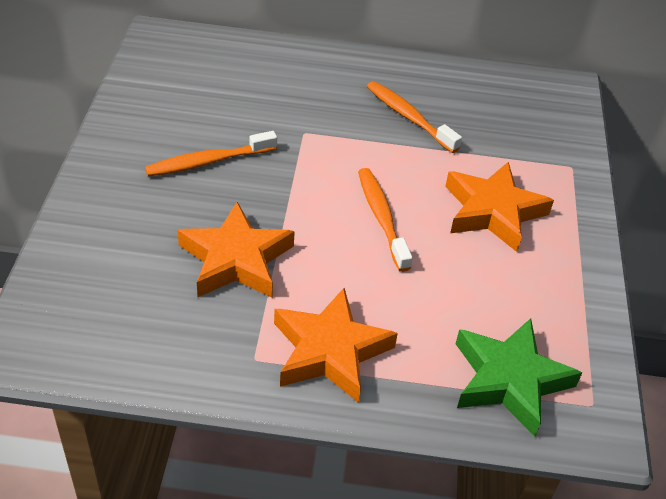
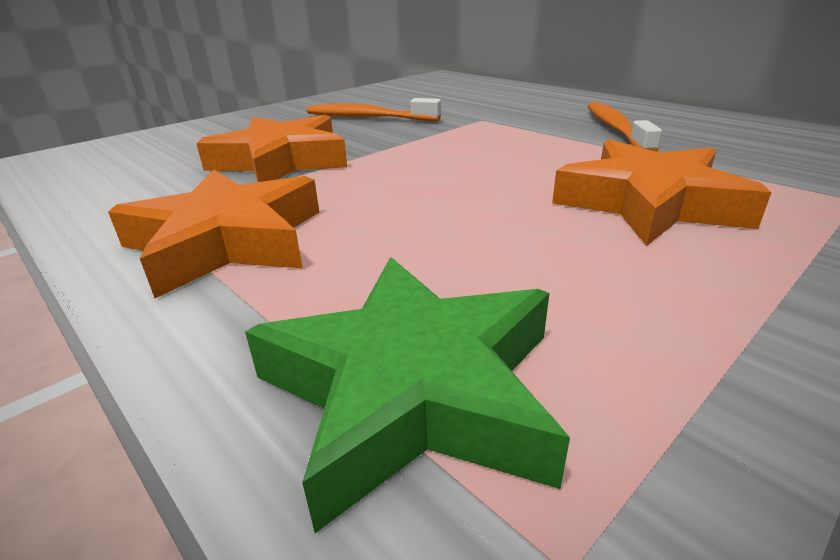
camera: 45 degrees right, 15 degrees down
orange toothbrush [358,168,413,272] -> none

